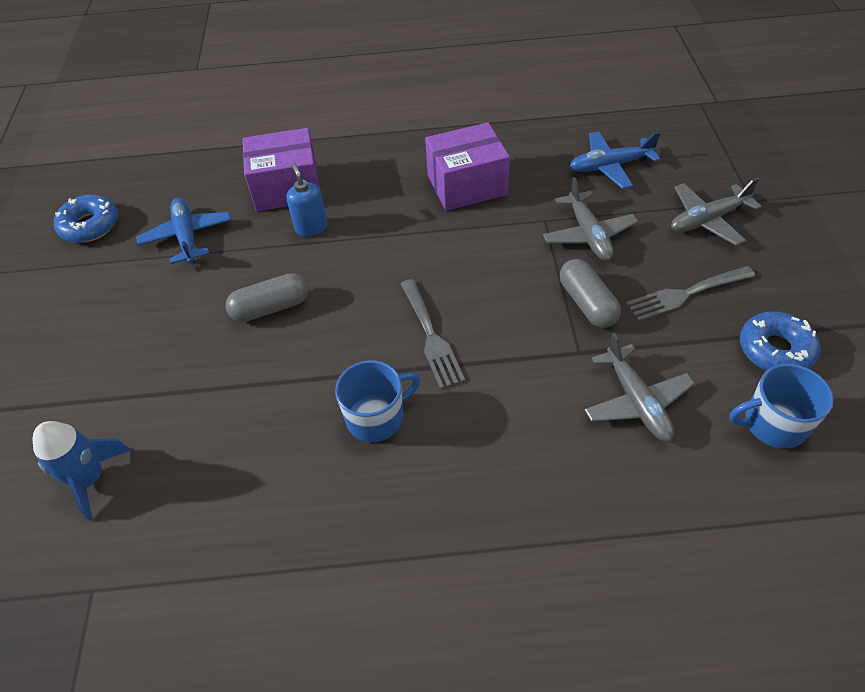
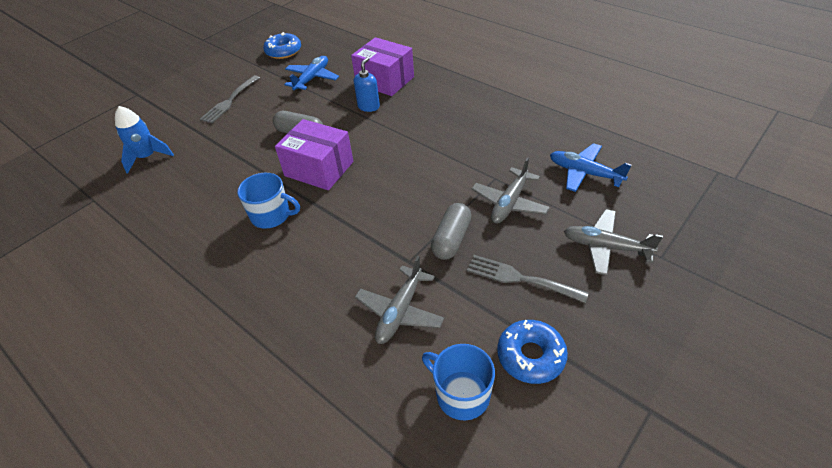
camera: 45 degrees right, 5 degrees down
grey fork [400,279,466,389] -> grey fork moved to [200,75,260,124]
purple box [425,122,510,211] -> purple box moved to [275,119,353,190]

